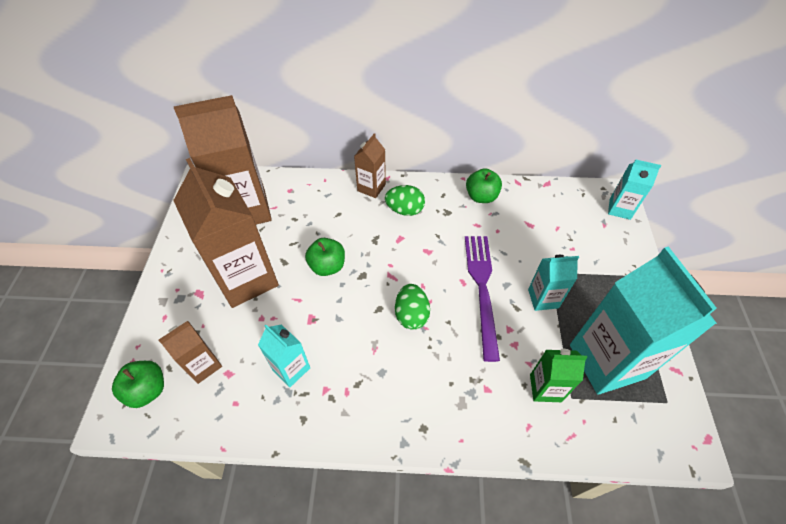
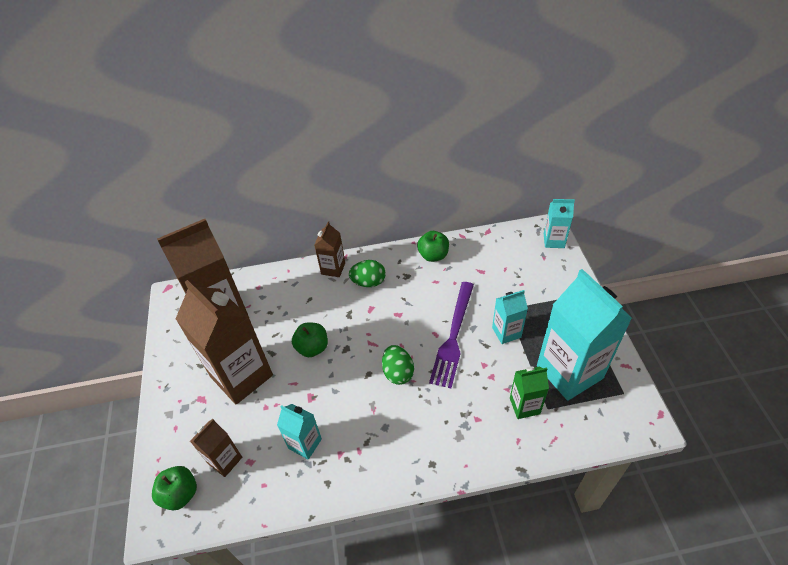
camera: 10 degrees left, 5 degrees down
purple fork [465,236,500,362] -> purple fork turned 150 degrees counterclockwise [429,282,474,388]

